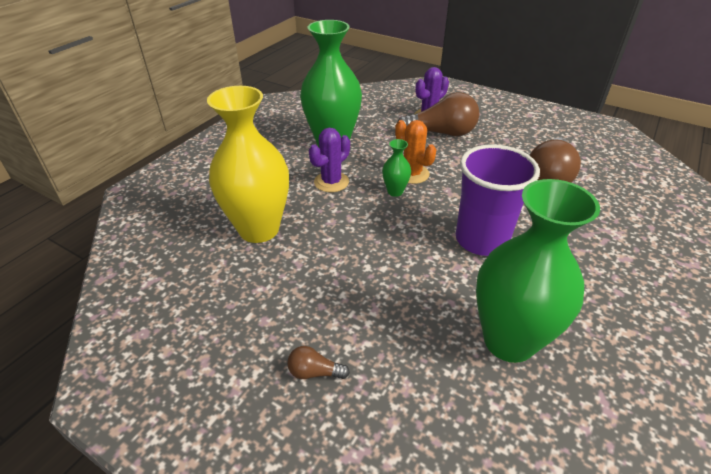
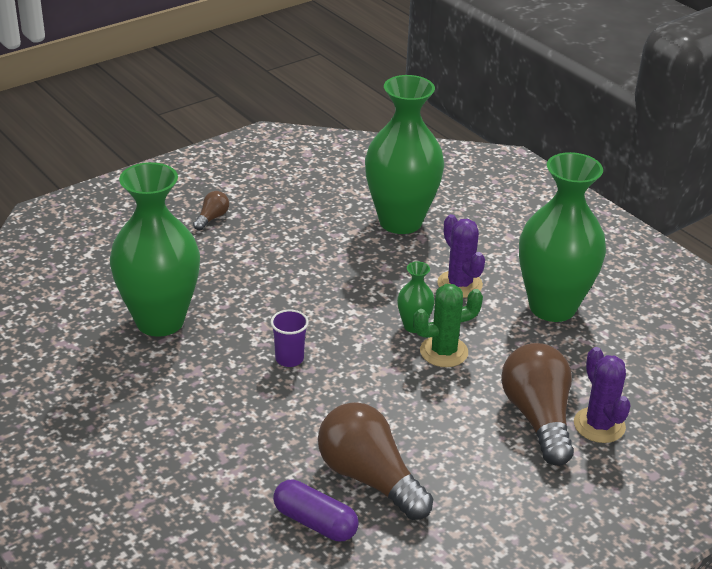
camera: 110 degrees right, 5 degrees down
yellow vase [207,86,289,243] -> green vase [365,75,444,234]
orange cactus [395,120,436,184] -> green cactus [413,284,483,367]
brown light bulb [397,92,479,136] -> brown light bulb turned 150 degrees clockwise [501,343,574,466]
purple cup [456,144,540,256] -> purple cup [271,310,309,367], size x0.45
none -> purple capsule [273,480,359,541]

